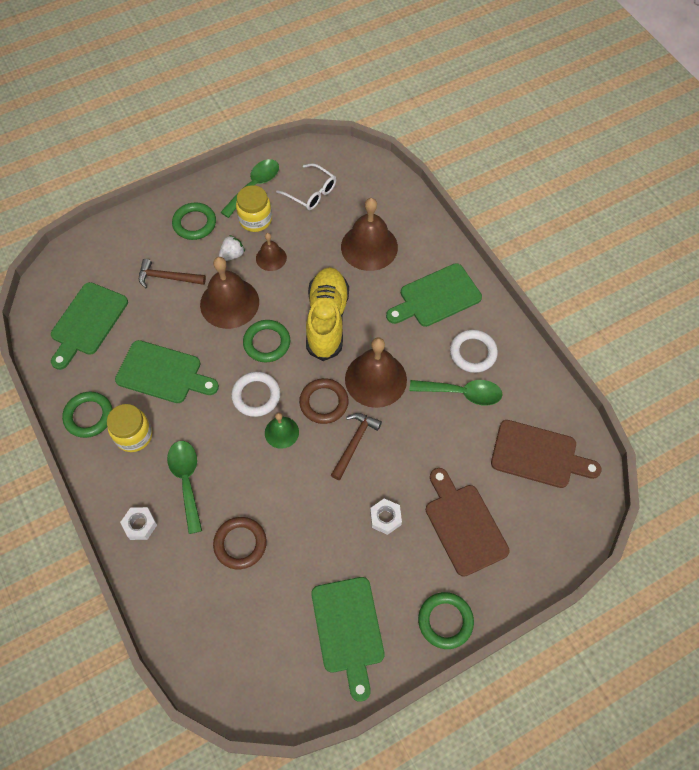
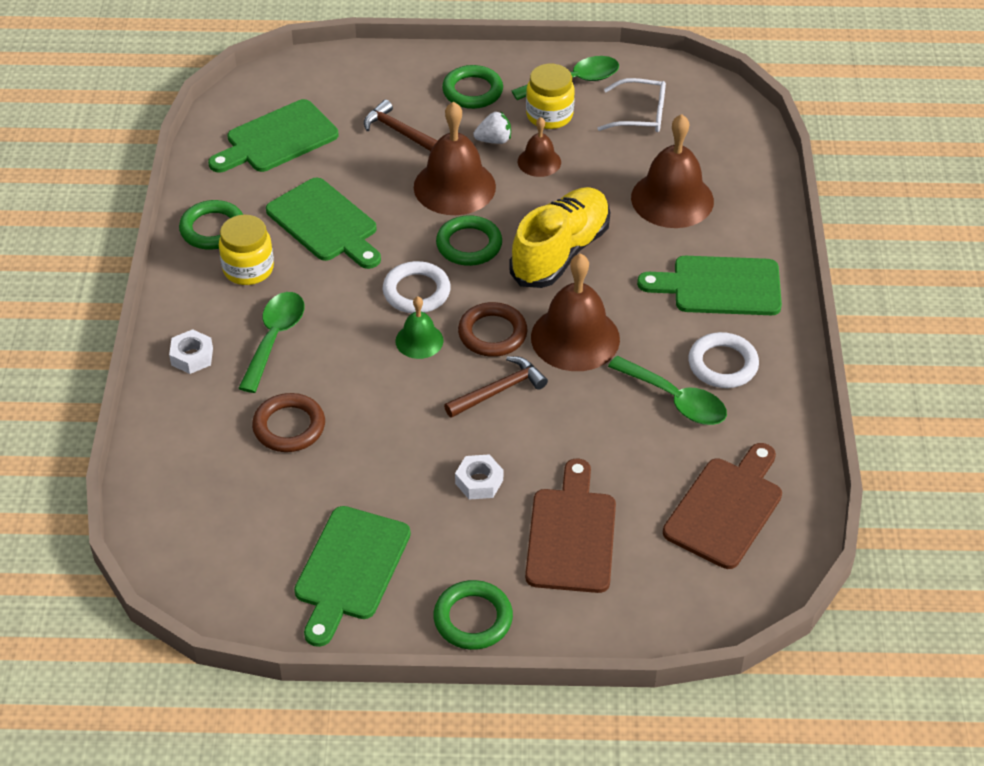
camera: 30 degrees right, 15 degrees down
white glasses [276,163,336,210] -> white glasses turned 60 degrees counterclockwise [597,78,666,132]
brown cutting board [491,420,601,488] -> brown cutting board turned 105 degrees counterclockwise [663,443,782,569]

